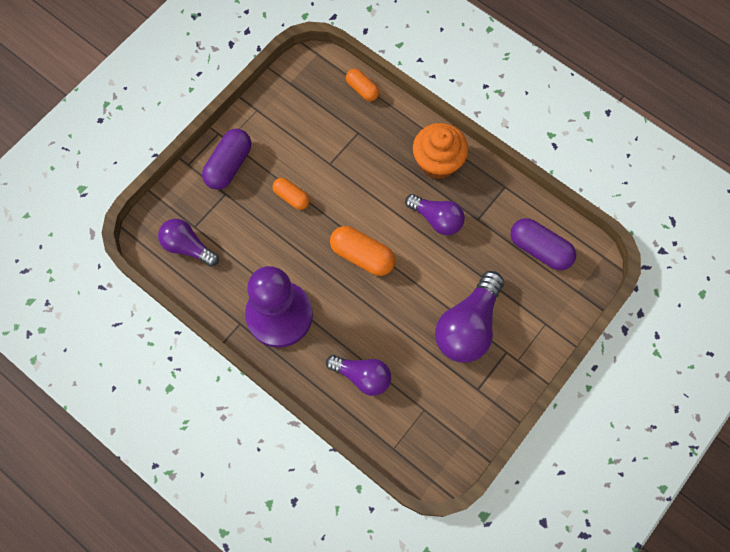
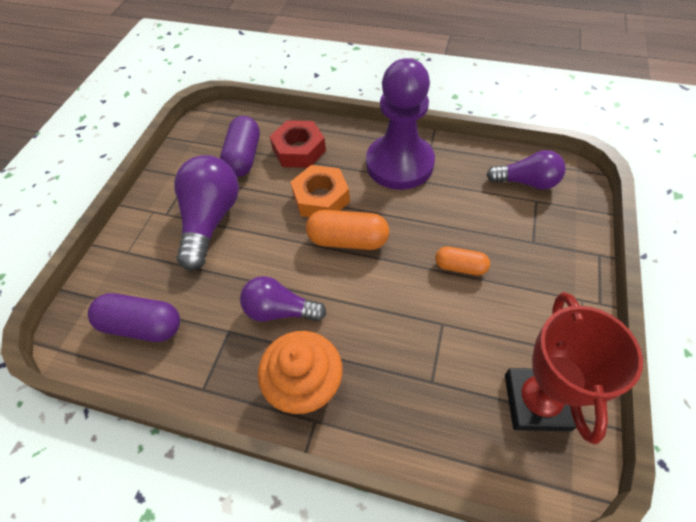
camera: 160 degrees right, 15 degrees down
purple capsule [202,129,251,190] -> purple capsule moved to [220,116,260,177]
purple light bulb [326,355,391,396] -> red nut [270,120,326,168]
orange capsule [346,69,379,101] -> none
none -> orange nut [291,165,350,217]
none -> red trophy [505,292,643,444]

